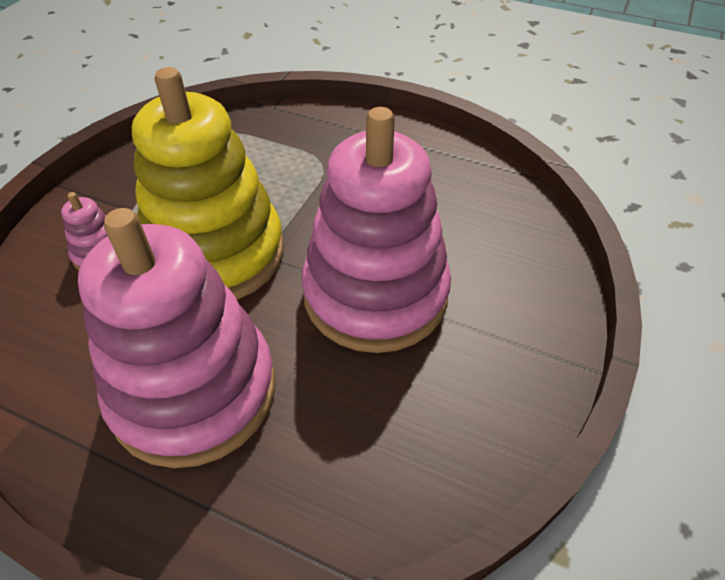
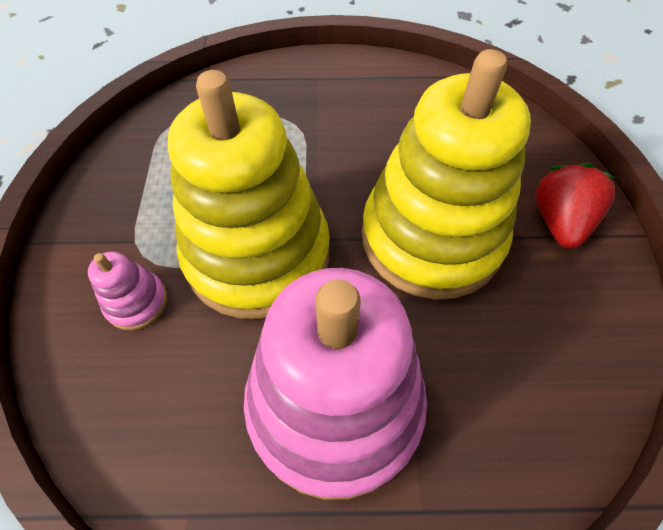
camera: 25 degrees left, 10 degrees up
pink stacking toy [302,107,451,353] -> yellow stacking toy [362,49,531,300]
none -> red strawberry [535,163,616,249]

